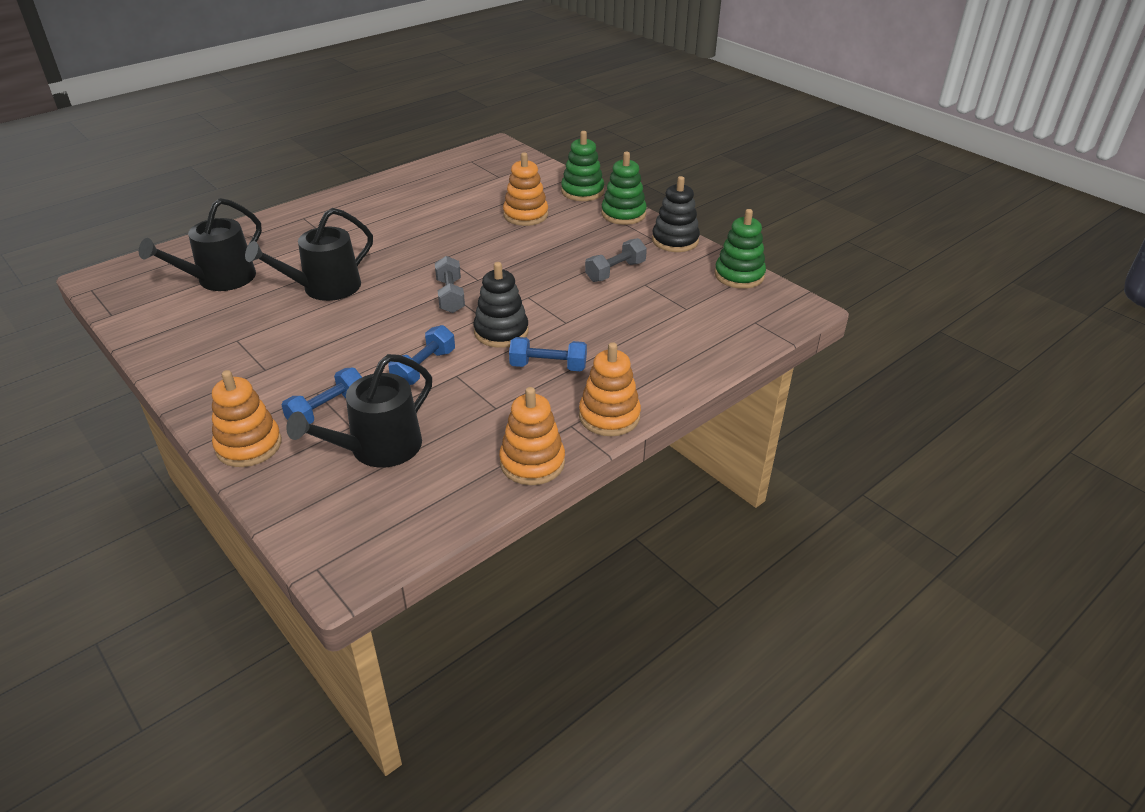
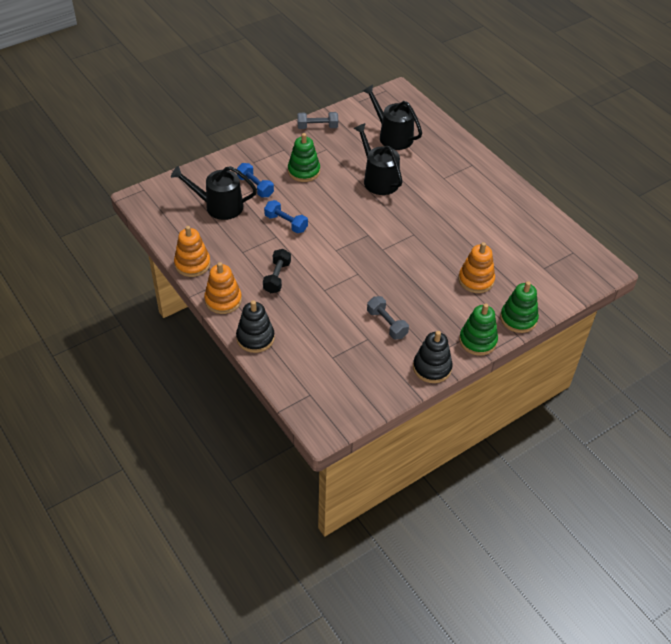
camera: 95 degrees right, 10 degrees up
orange stacking toy [212,370,281,467] -> none
black watering can [286,354,432,468] -> black watering can turned 45 degrees counterclockwise [171,166,257,220]
grey dumbbell [435,256,465,313] -> grey dumbbell moved to [297,112,338,129]
black stacking toy [473,262,529,348] -> black stacking toy moved to [236,300,275,353]
blue dumbbell [509,337,587,371] -> black dumbbell [263,249,291,293]
green stacking toy [715,209,766,289] -> green stacking toy moved to [288,133,320,182]

